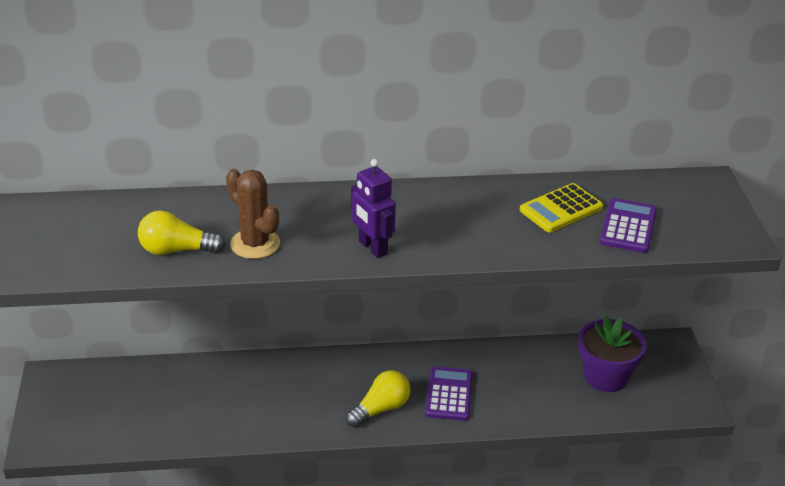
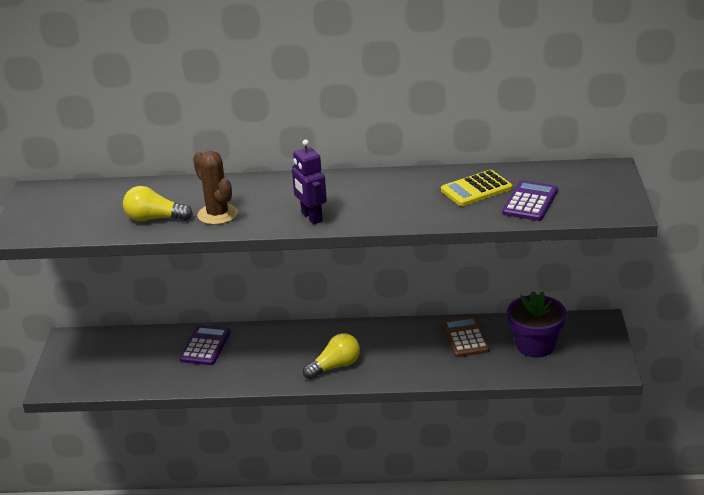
camera: 10 degrees right, 5 degrees down
purple calculator [425,366,473,421] -> purple calculator moved to [180,325,231,365]
none -> brown calculator [442,316,490,357]

